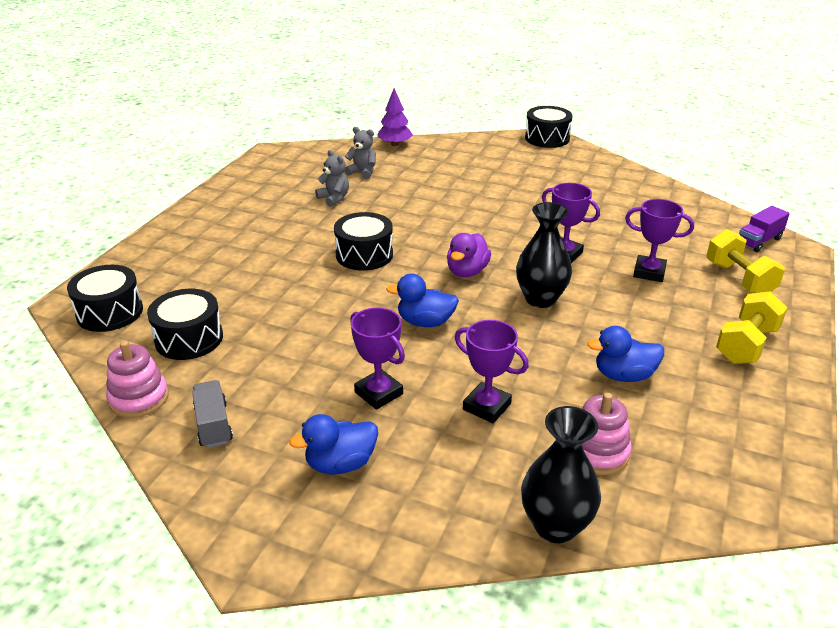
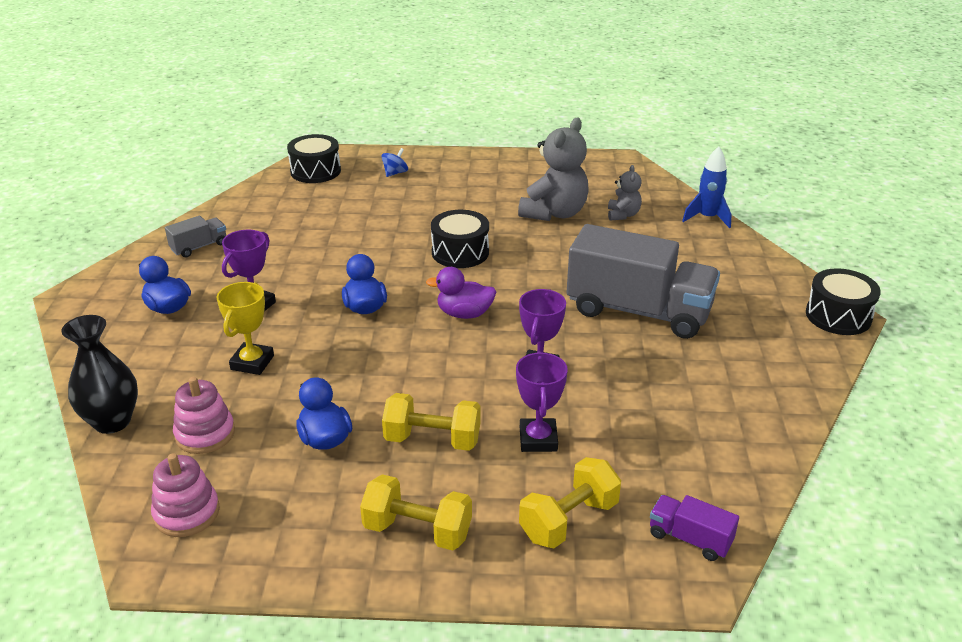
camera: 70 degrees right, 0 degrees up
pink stacking toy [106,341,169,418] -> pink stacking toy moved to [151,453,220,537]
black drum [147,289,223,360] -> none
grey teddy bear [315,150,349,207] -> grey teddy bear [518,117,588,221], size x1.93
purple tree [377,88,413,146] -> blue rocket [682,147,732,228]
purple trophy [455,320,529,423] -> yellow trophy [217,282,274,375]
black vase [516,202,572,308] -> none
none -> blue spinning top [381,148,408,177]
none -> yellow dumbbell [382,393,481,451]
none -> grey truck [567,224,720,339]

